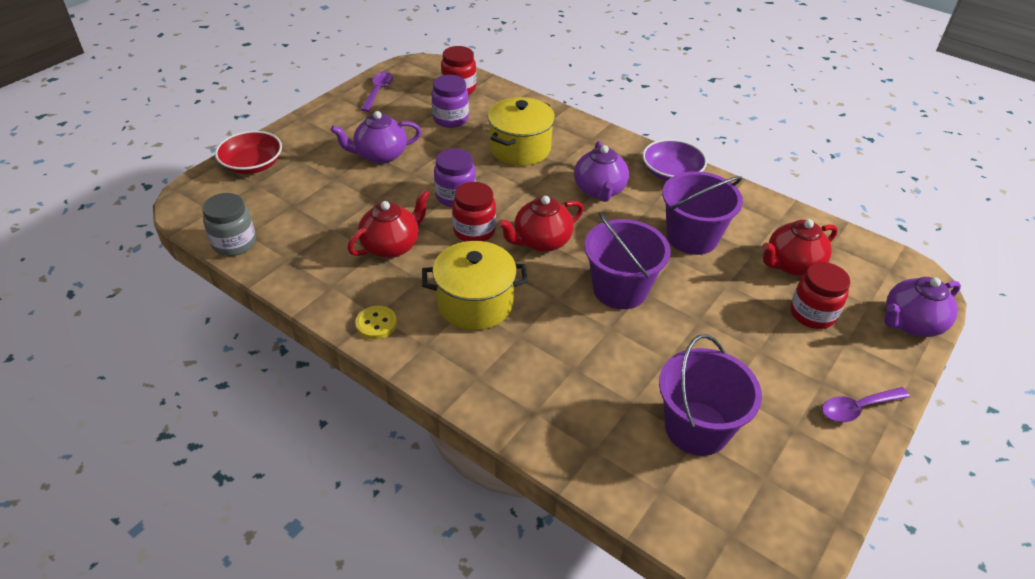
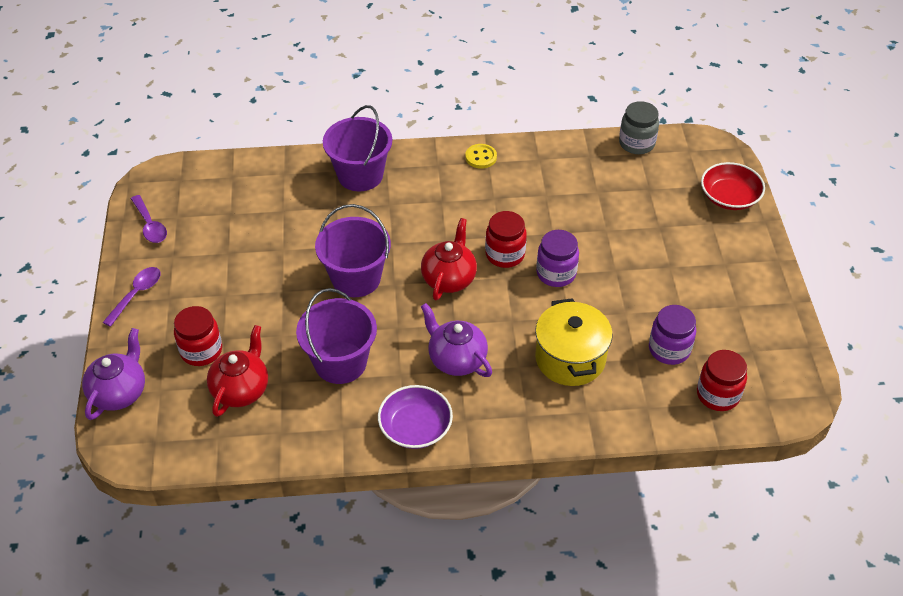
camera: 140 degrees right, 5 degrees up
purple teapot [331,111,421,164] -> none
red teapot [347,189,430,258] -> none
purple spoon [361,72,393,112] -> purple spoon moved to [131,195,167,243]
yellow pot [422,241,528,330] -> none
purple bucket [659,334,762,456] -> purple bucket moved to [323,105,392,191]

